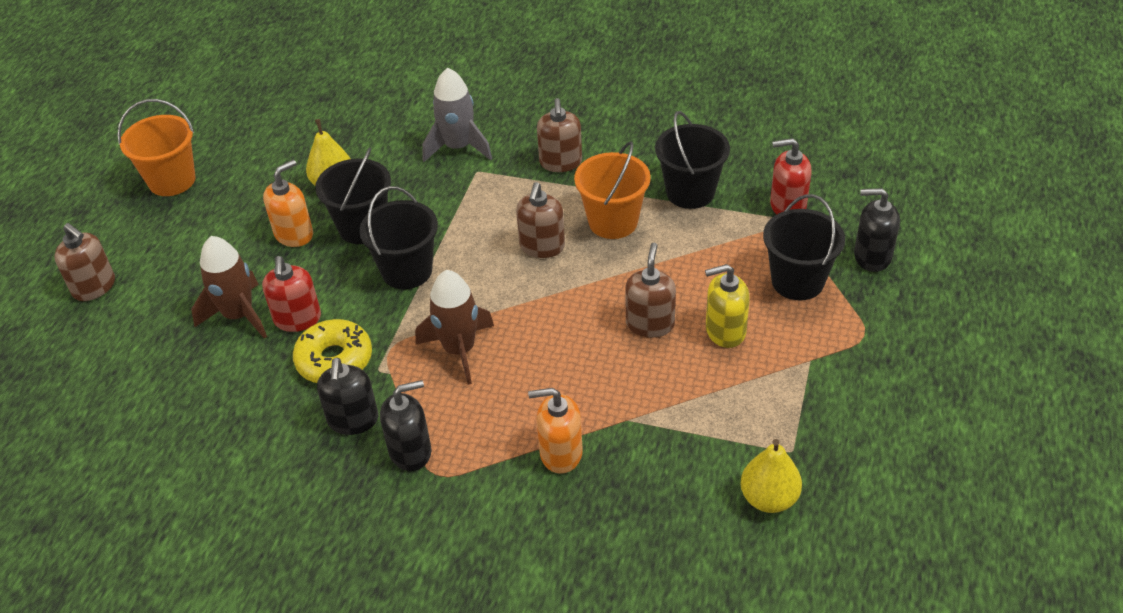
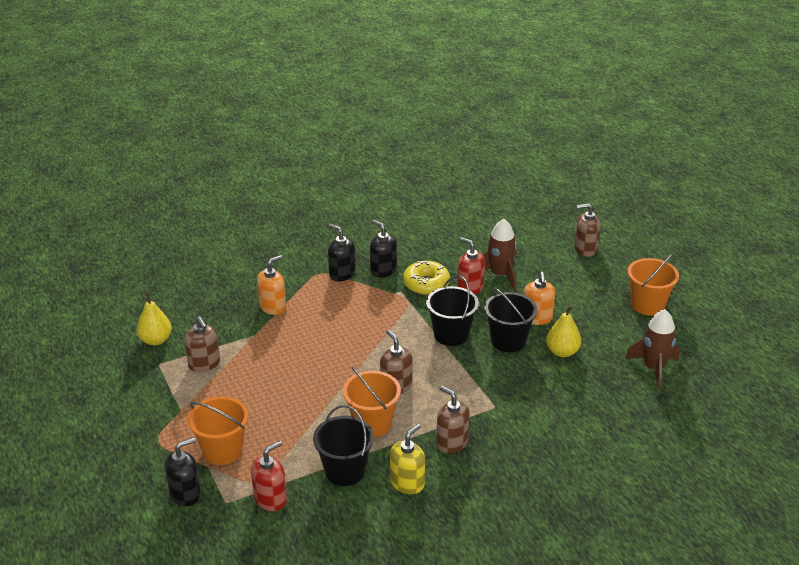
camera: 135 degrees right, 10 degrees down
black soap dispenser [380,380,431,471] -> black soap dispenser turned 105 degrees clockwise [328,224,356,281]
brown rocket [415,270,494,385] -> brown rocket moved to [625,309,679,389]
grey rocket [422,68,492,162] -> none
brown soap dispenser [625,243,676,338] -> brown soap dispenser moved to [184,316,220,372]
yellow soap dispenser [705,264,750,348] -> yellow soap dispenser moved to [390,424,425,494]
black bucket [763,194,845,300] -> orange bucket [188,396,248,465]

